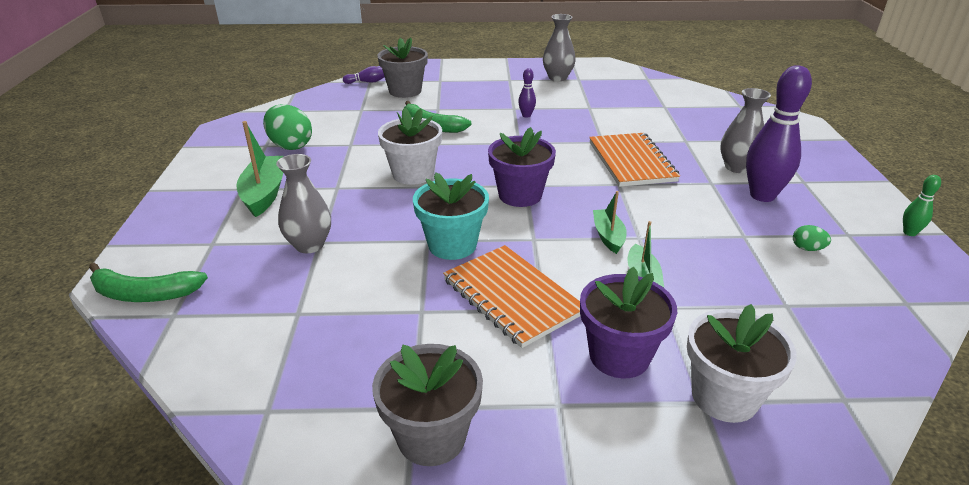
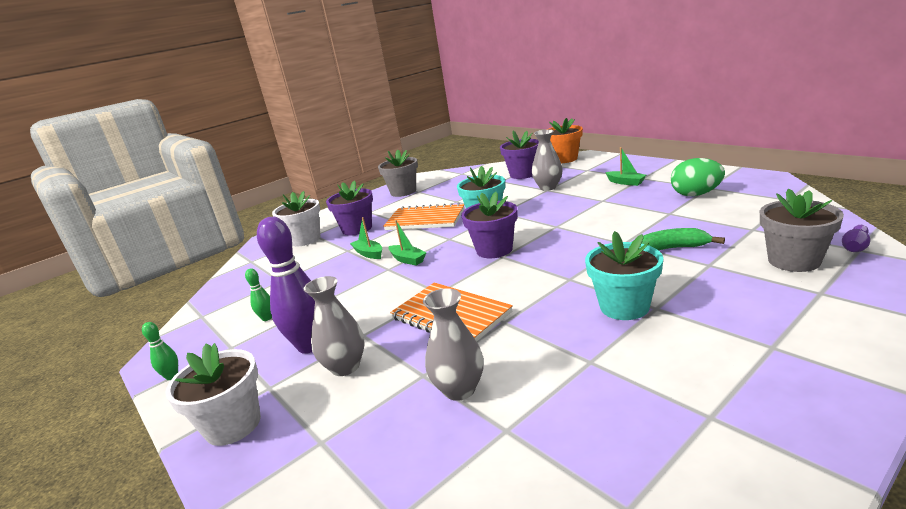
camera: 145 degrees right, 10 degrees down
green banana [89,263,208,302] -> orange flower pot [549,118,583,163]
green boat [236,121,283,217] -> green boat [605,147,646,186], size x0.62
white flower pot [378,108,442,185] -> white flower pot moved to [165,343,261,446]
purple bowling pin [518,68,536,118] -> turquoise flower pot [585,231,663,320]
grey vase [543,14,576,81] -> grey vase moved to [423,288,483,401]
green egg [793,225,831,251] -> green bowling pin [245,268,272,321]
none -> purple flower pot [500,131,539,179]

